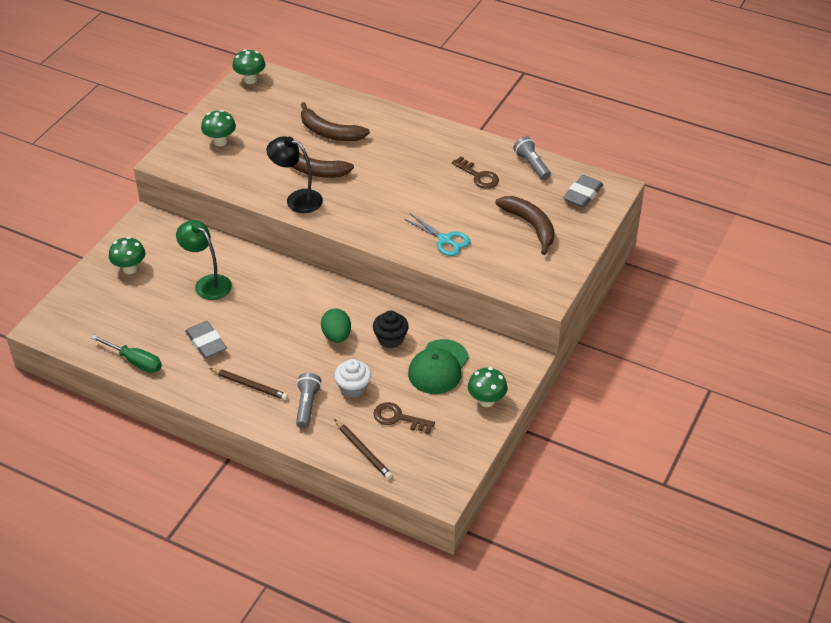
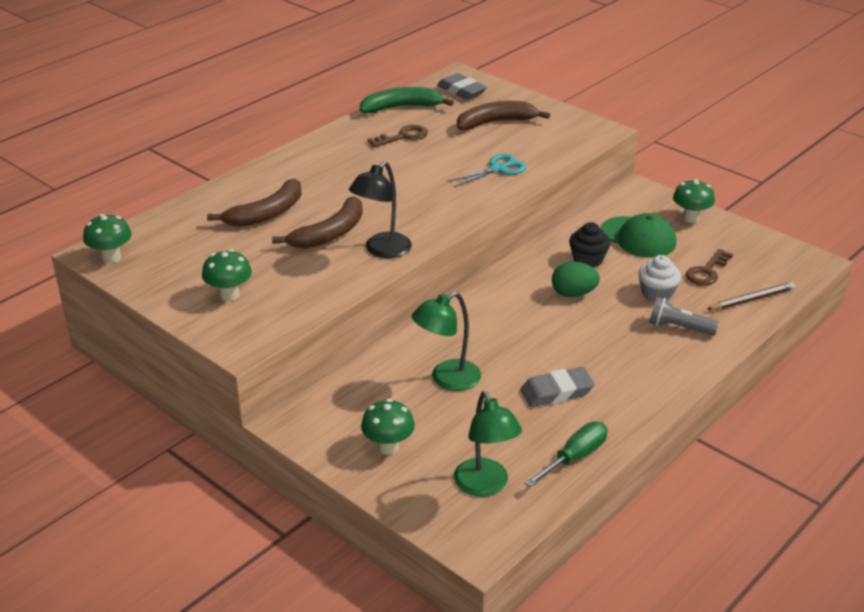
camera: 75 degrees left, 10 degrees down
brown pencil [209,368,288,400] -> none
grey flashlight [513,136,551,180] -> green banana [360,87,454,113]
none -> green lamp [454,391,522,496]

